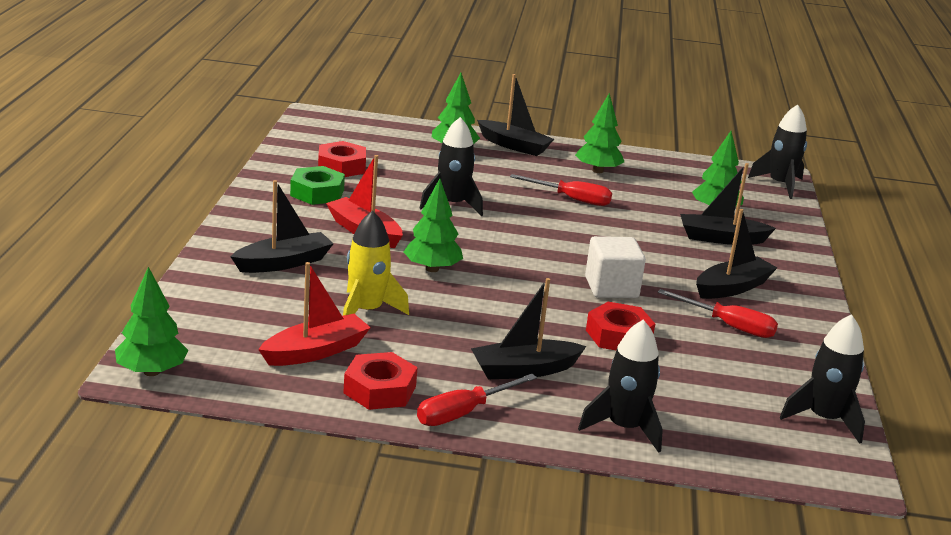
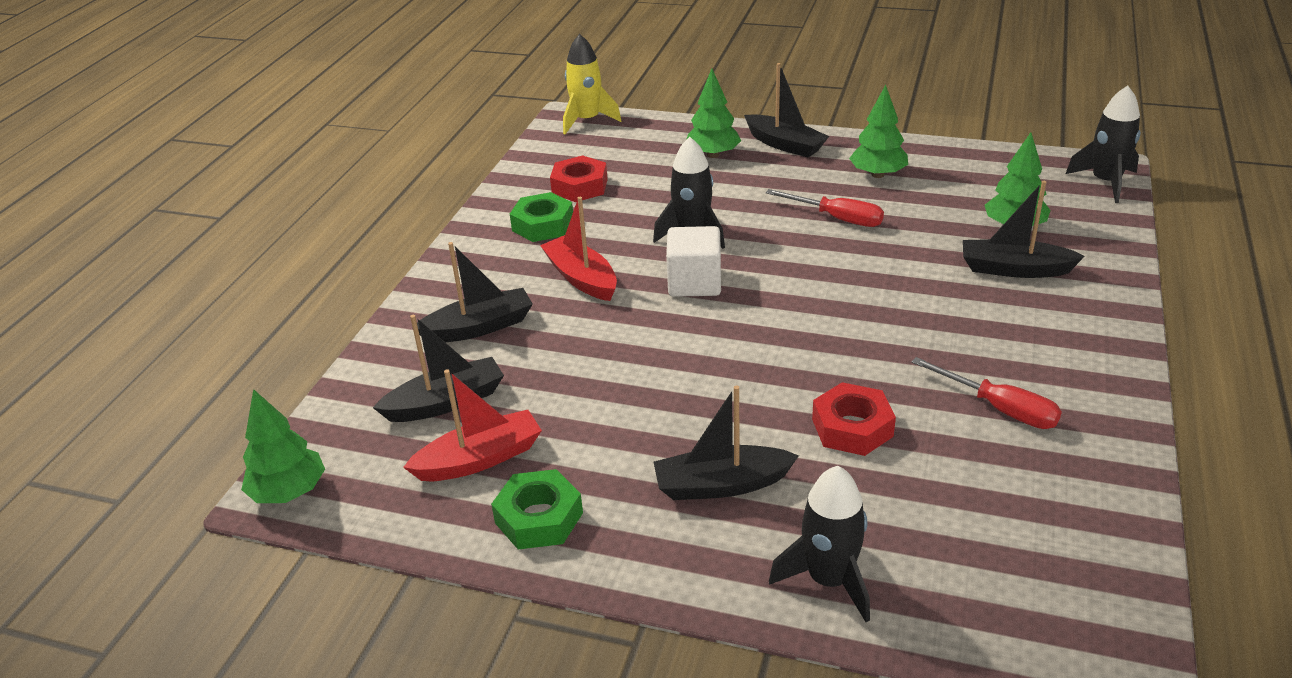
camera: 15 degrees right, 10 degrees up
yellow rocket [343,210,409,315] -> yellow rocket moved to [563,34,621,134]
red nut [343,352,418,410] -> green nut [491,469,583,549]
green tree [404,179,463,272] -> none
red screwdriver [417,374,537,426] -> none
white cube [585,236,646,298] -> white cube moved to [666,226,721,297]
black boat [696,209,777,299] -> black boat moved to [373,315,504,422]
black rocket [780,314,865,444] -> none

